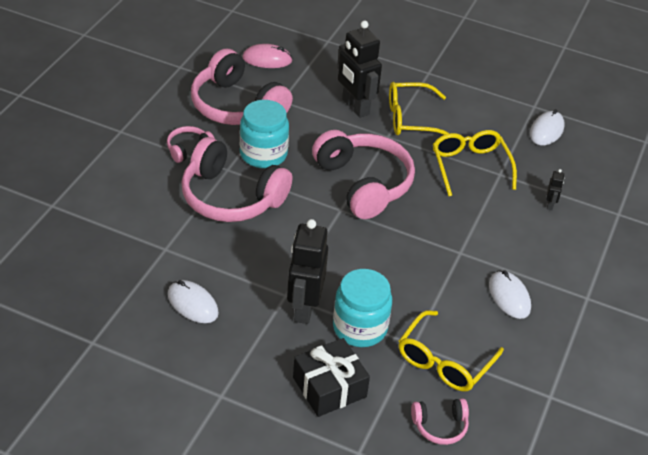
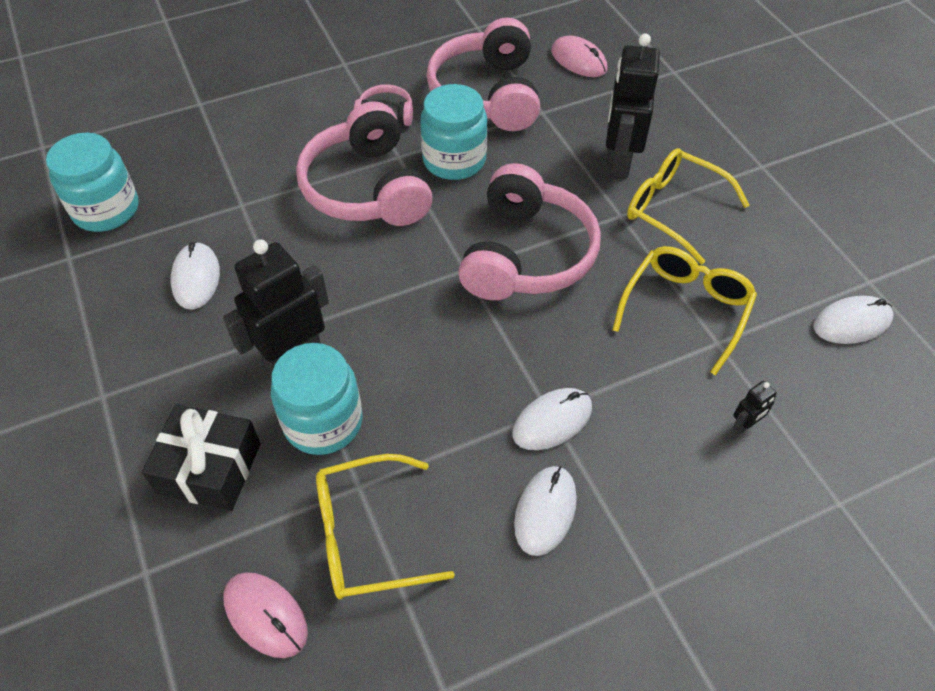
camera: 45 degrees right, 10 degrees up
pink headphones [411,398,469,445] -> pink mouse [223,572,308,658]
none -> turquoise jar [46,133,138,232]
none -> white mouse [512,388,592,450]

